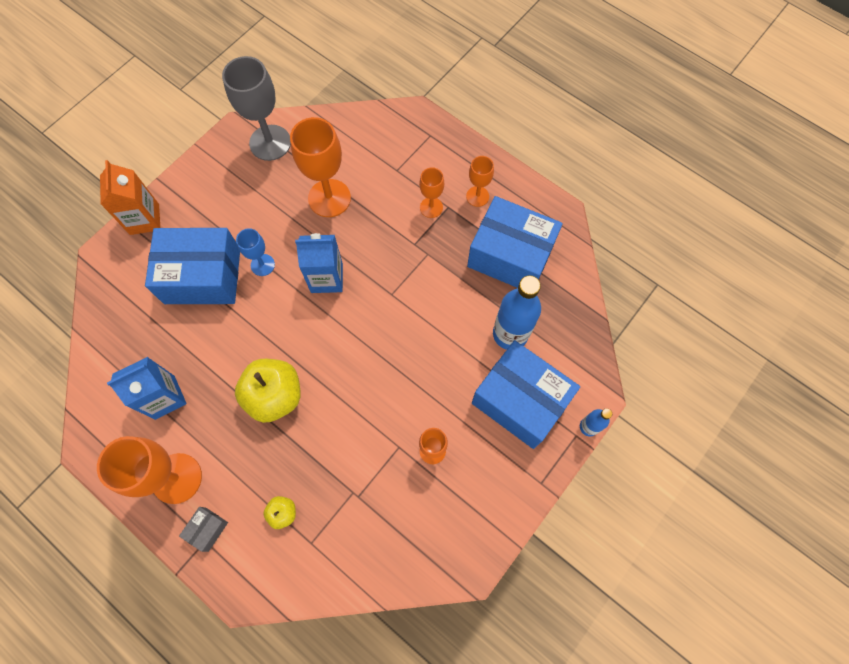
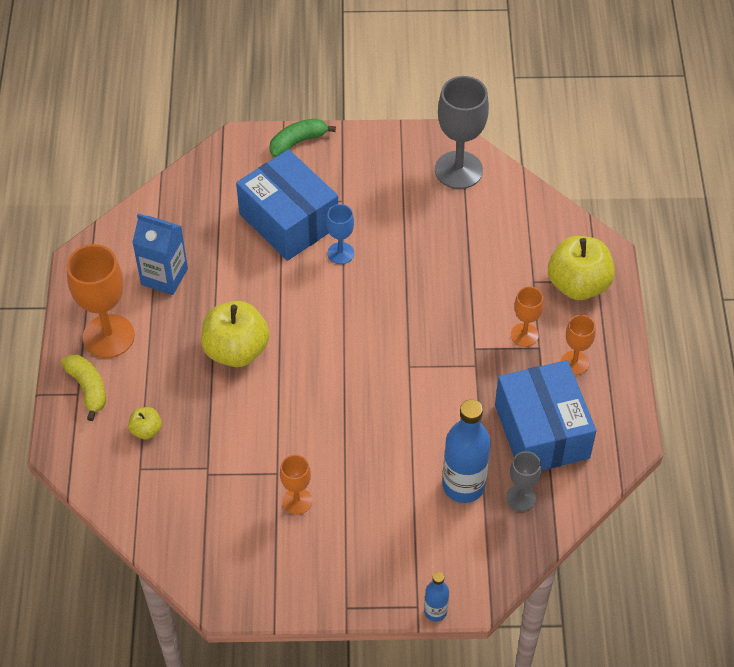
camera: 50 degrees right, 15 degrees down
orange carton [100,160,160,235] -> green banana [269,118,336,157]
grey box [179,507,228,552] -> yellow banana [61,354,106,421]
orange goblet [290,117,351,217] -> none
blue carton [295,233,343,293] -> none
blue box [472,340,580,449] -> none
none -> grey goblet [506,451,541,511]
none -> yellow apple [548,236,615,300]

